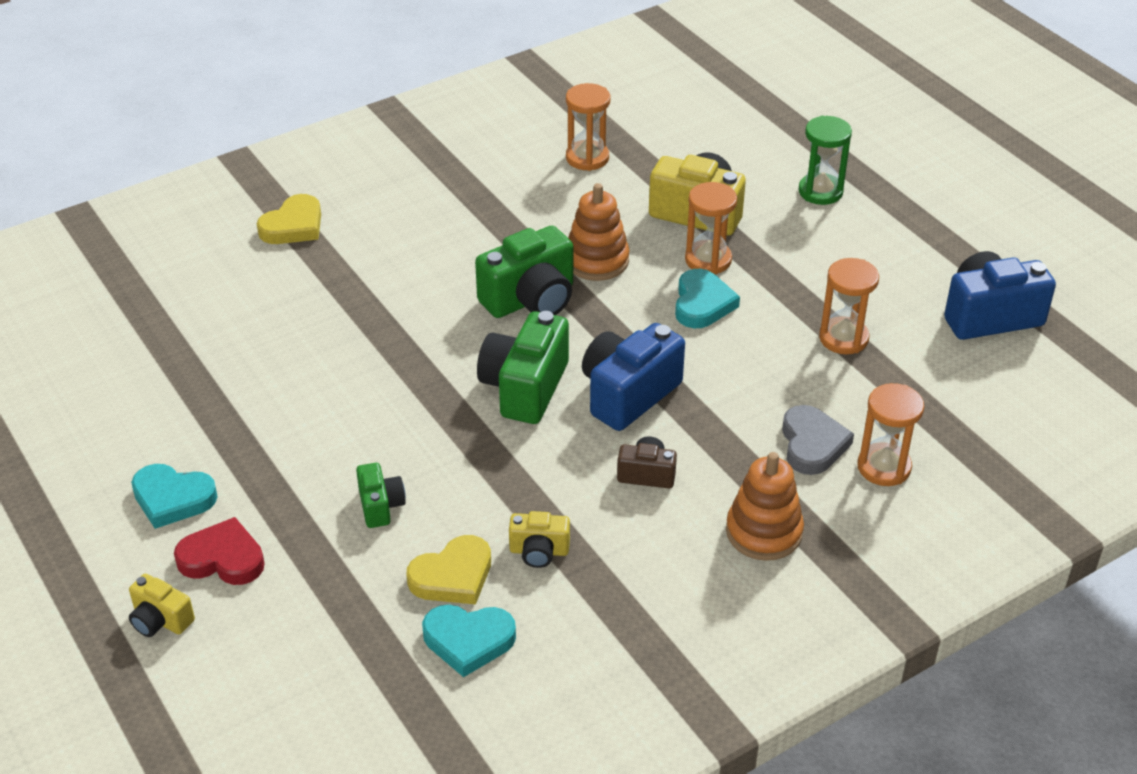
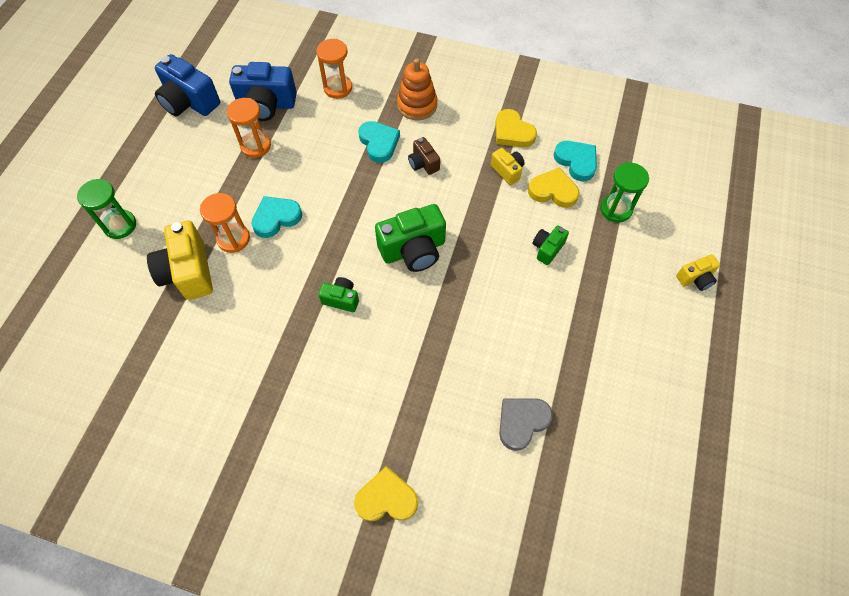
camera: 130 degrees left, 20 degrees up
yellow camera [129,574,195,637] -> yellow camera turned 75 degrees clockwise [676,254,720,291]
turquoise heart [131,464,218,529] -> turquoise heart moved to [358,121,400,163]
red heart [174,517,265,585] -> none
green camera [475,226,573,318] -> green camera [318,277,359,312], size x0.53
orange hourglass [566,83,611,171] -> none
orange stacking toy [568,183,629,281] -> none
blue camera [582,323,685,431] -> blue camera moved to [229,62,297,121]
grey heart [782,405,854,475] -> grey heart moved to [499,398,553,451]
none -> yellow heart [495,109,537,147]
none -> green hourglass [600,163,649,223]

